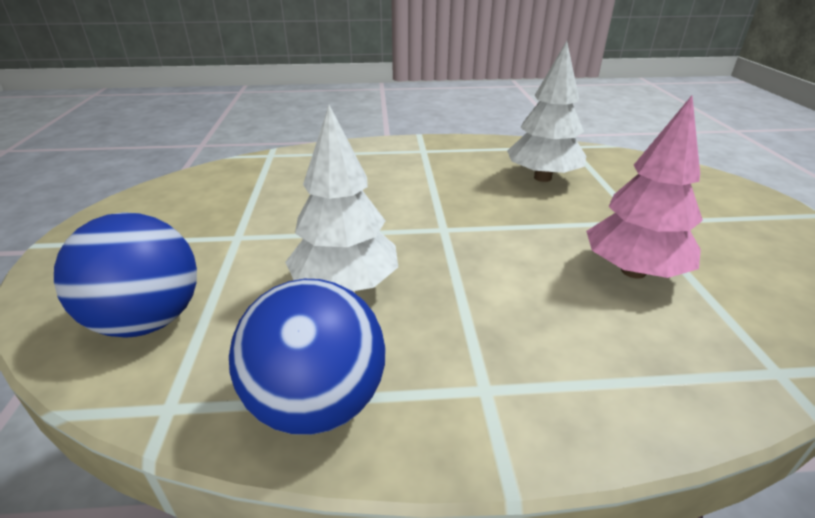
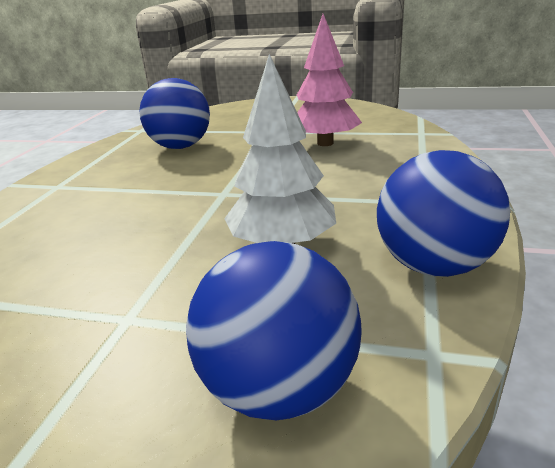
camera: 70 degrees left, 5 degrees down
white tree [507,41,586,182] -> blue ball [139,78,210,149]

